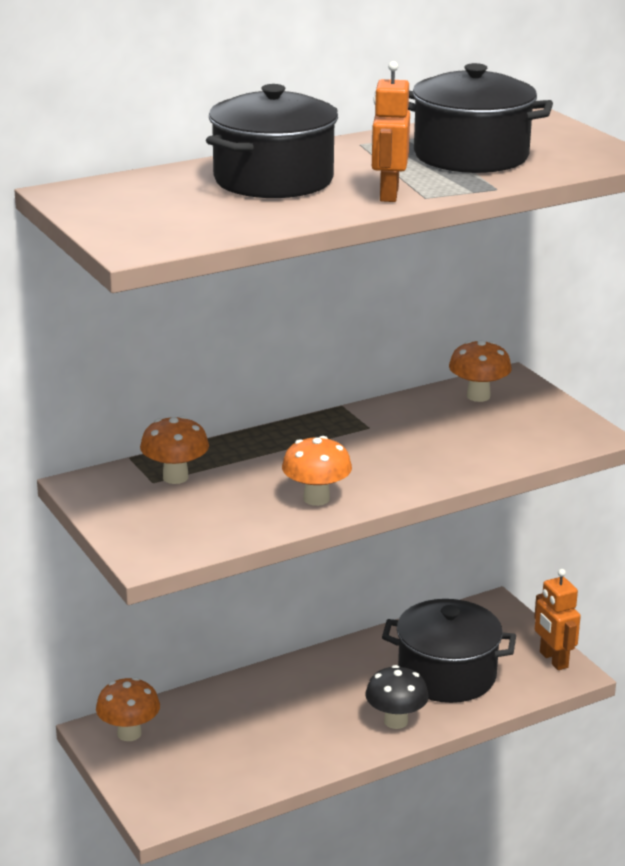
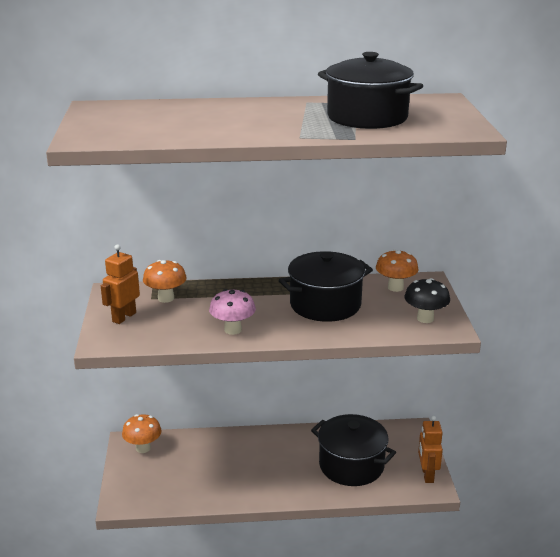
camera: 25 degrees right, 0 degrees up
black pot [206,84,338,198] -> black pot moved to [279,251,373,322]
orange mushroom [282,436,352,506] -> pink mushroom [209,289,256,335]
black mushroom [366,665,429,729] -> black mushroom moved to [404,278,450,323]
orange robot [372,61,410,202] -> orange robot moved to [101,244,140,324]

